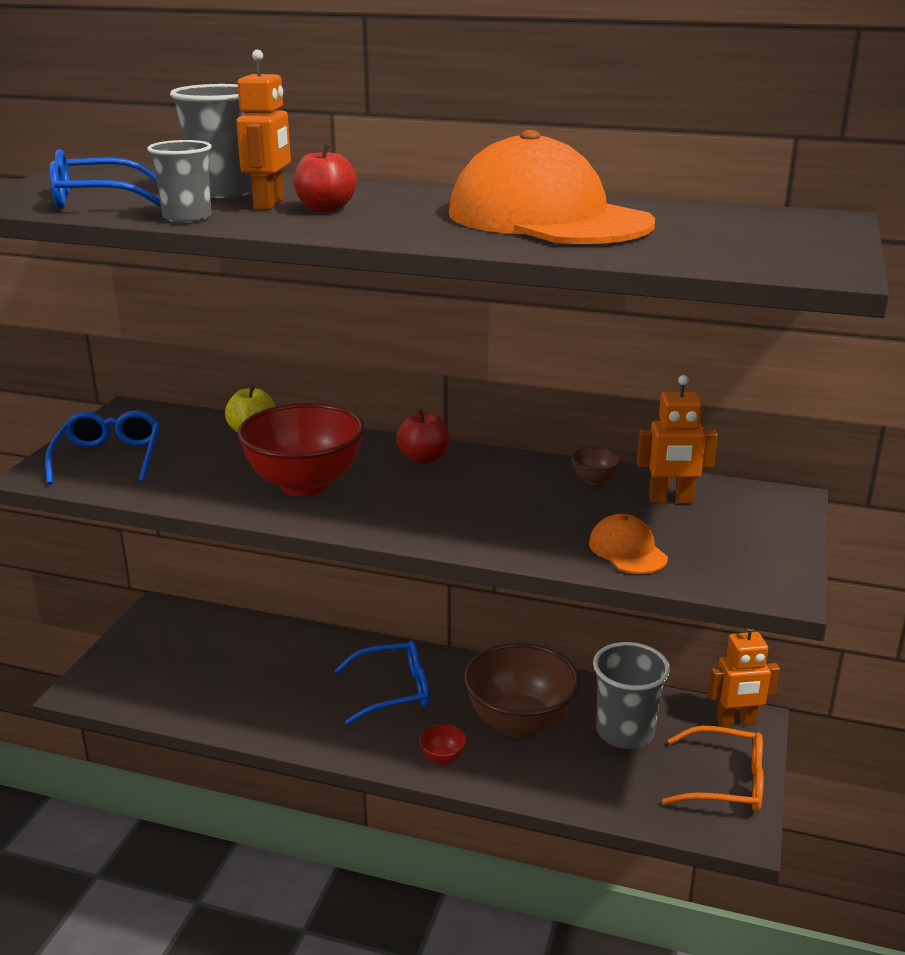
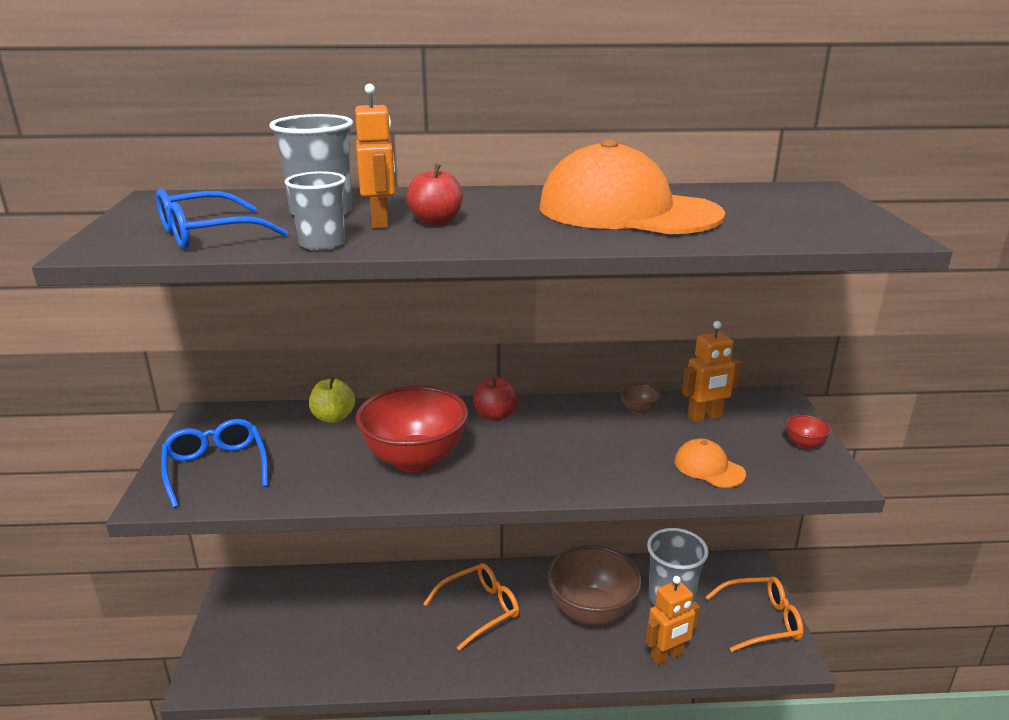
camera: 20 degrees left, 0 degrees up
blue glasses [334,641,429,725] -> orange glasses [423,563,519,651]
red bowl [419,724,467,765] -> red bowl moved to [786,415,831,449]
orange robot [708,629,780,727] -> orange robot moved to [645,576,700,665]

